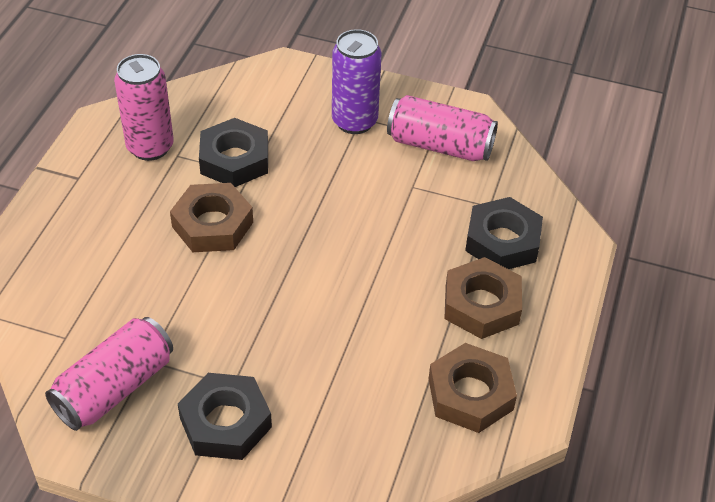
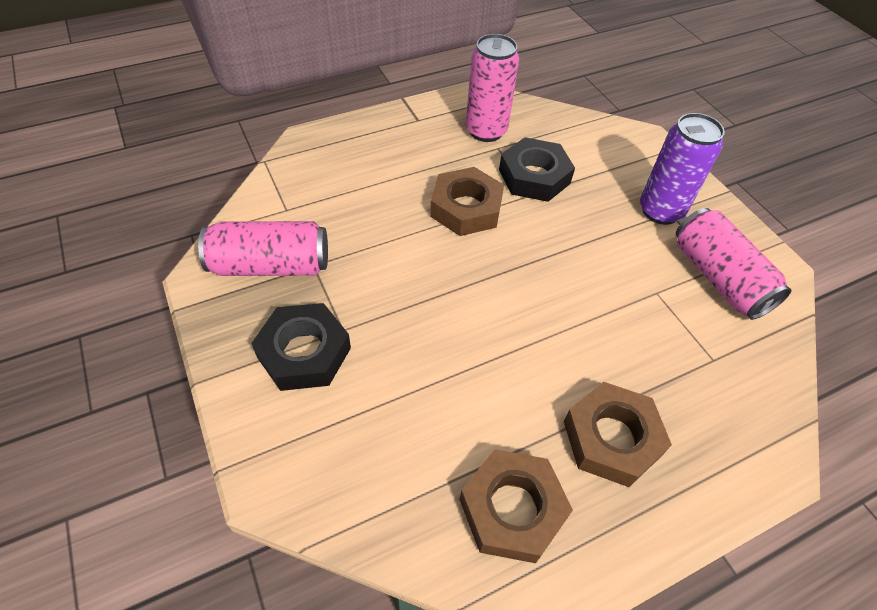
camera: 45 degrees right, 5 degrees up
black nut [465,197,543,269] -> none

